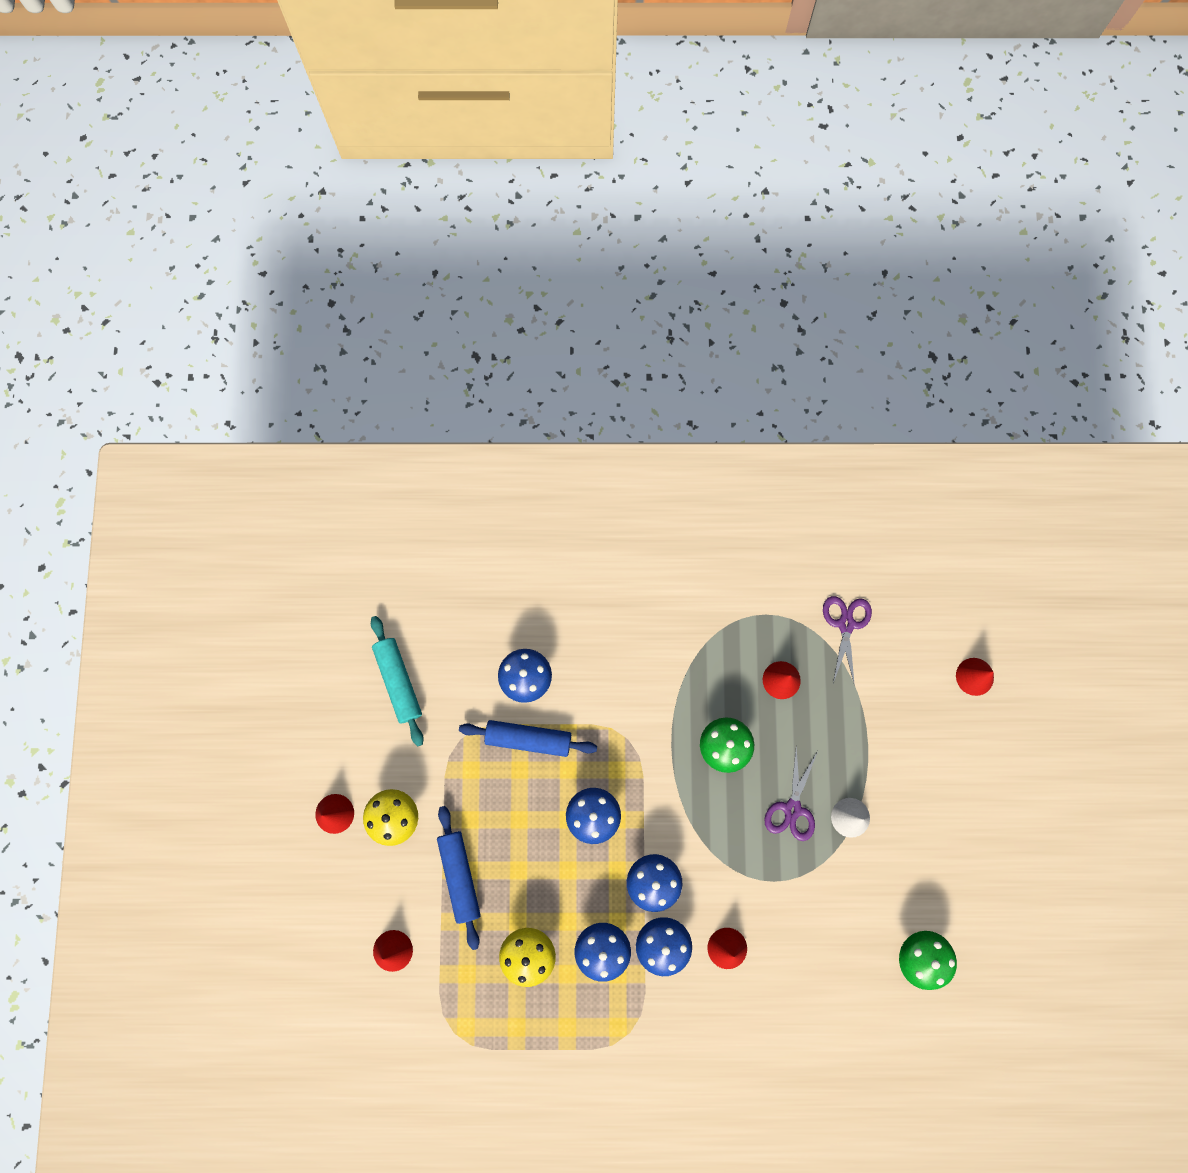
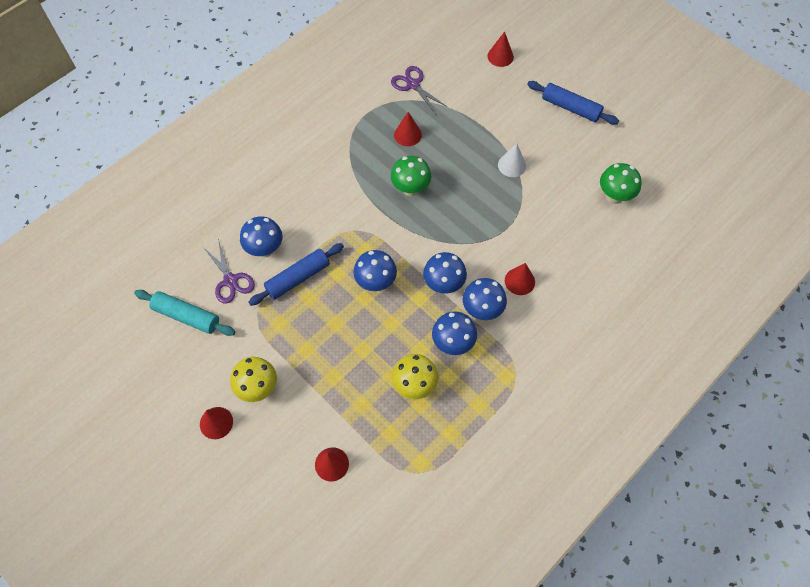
camera: 45 degrees left, 15 degrees down
blue rolling pin [437,806,481,950] -> blue rolling pin moved to [527,81,619,125]
purple scissors [764,747,818,841] -> purple scissors moved to [203,239,255,304]

